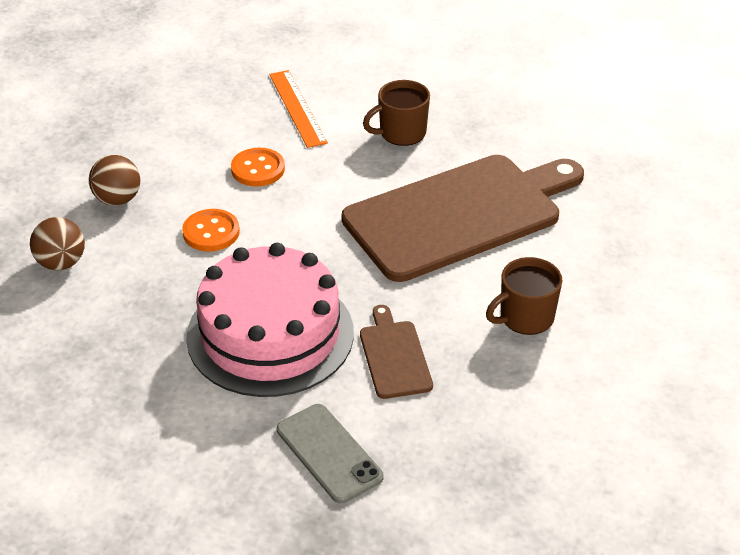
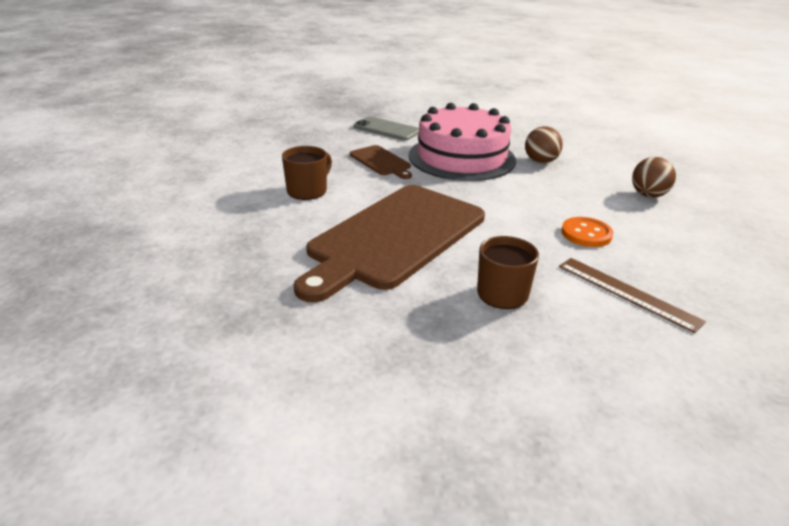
camera: 155 degrees right, 10 degrees down
brown ball [30,217,85,270] -> brown ball moved to [525,126,563,164]
orange button [182,209,240,251] -> none
orange ruler [269,70,328,148] -> brown ruler [559,258,706,333]

